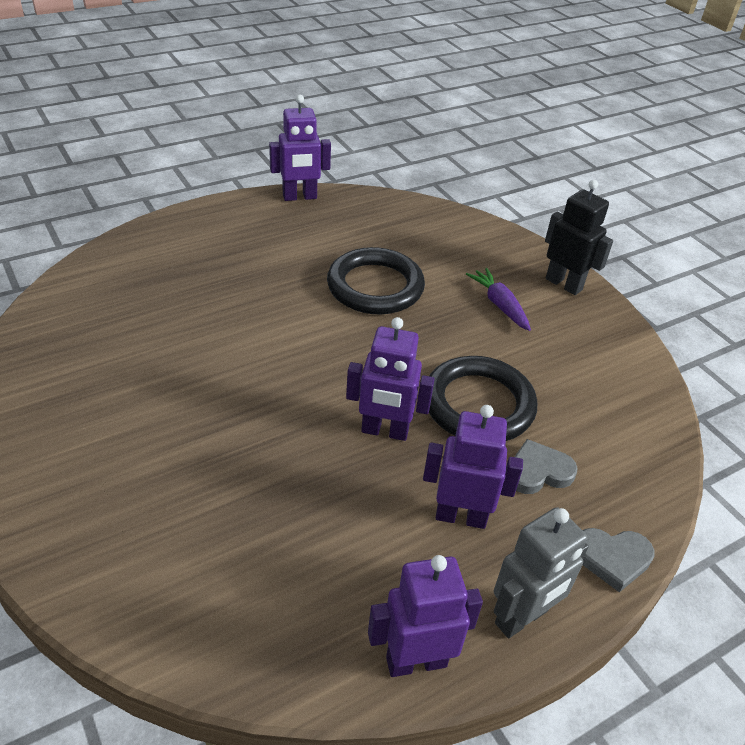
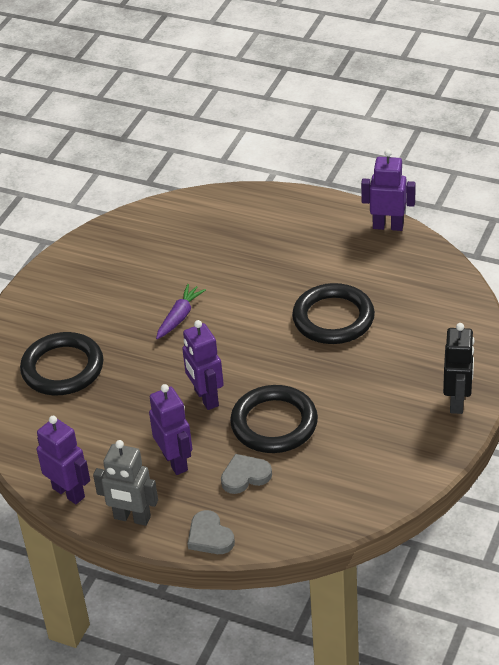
camera: 60 degrees right, 0 degrees up
purple robot [269,95,331,201] -> purple robot turned 150 degrees clockwise [361,149,416,231]
purple carrot [466,268,531,331] -> purple carrot moved to [156,284,206,339]
grey heart [515,439,578,494] -> grey heart turned 60 degrees counterclockwise [221,454,272,494]
none -> black ring [20,332,104,395]

